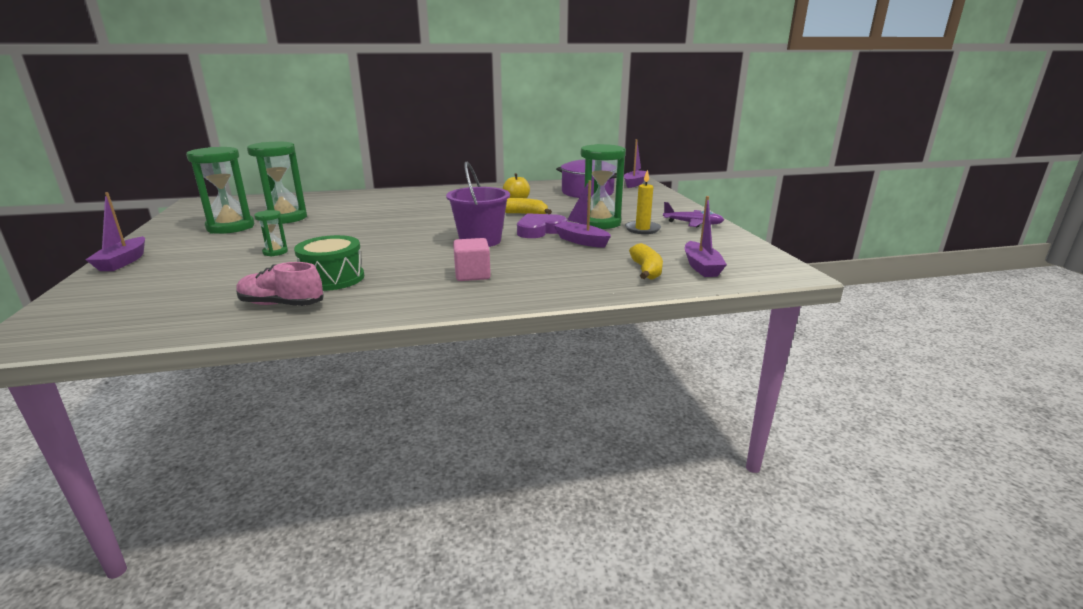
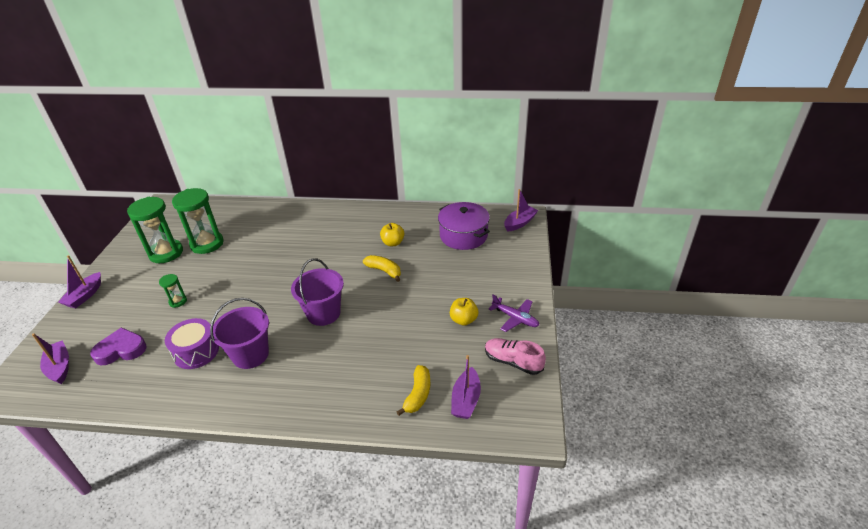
camera: 20 degrees right, 15 degrees up
pink shoe [236,262,324,306] -> pink shoe moved to [485,338,546,375]
green drum [294,235,364,291] -> purple drum [165,318,219,369]
pink cube [453,238,491,281] -> none
purple heart [517,213,567,238] -> purple heart moved to [90,327,147,365]
purple boat [554,180,611,248] -> purple boat moved to [32,333,69,384]
green hourglass [579,144,626,229] -> none
yellow candle [625,170,661,234] -> yellow apple [450,298,478,326]
none -> purple bucket [210,298,269,369]

